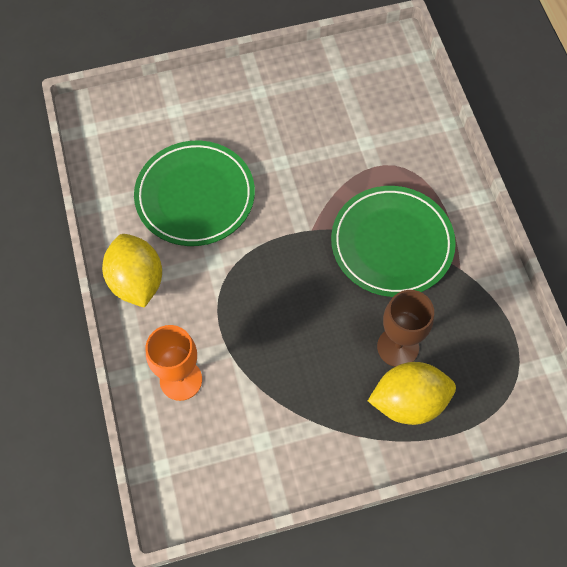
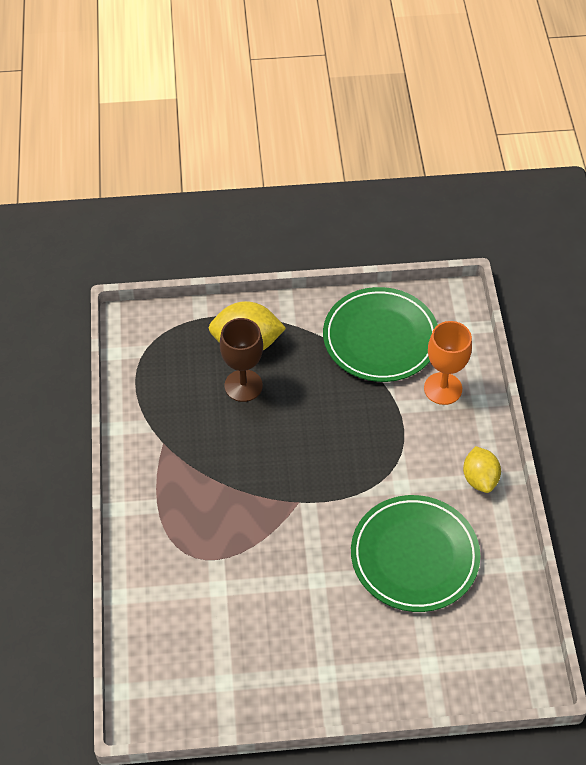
camera: 170 degrees left, 10 degrees down
yellow lemon [102,234,162,308] -> yellow lemon [463,446,501,493], size x0.66
green plate [331,186,456,297] -> green plate moved to [323,287,438,382]

